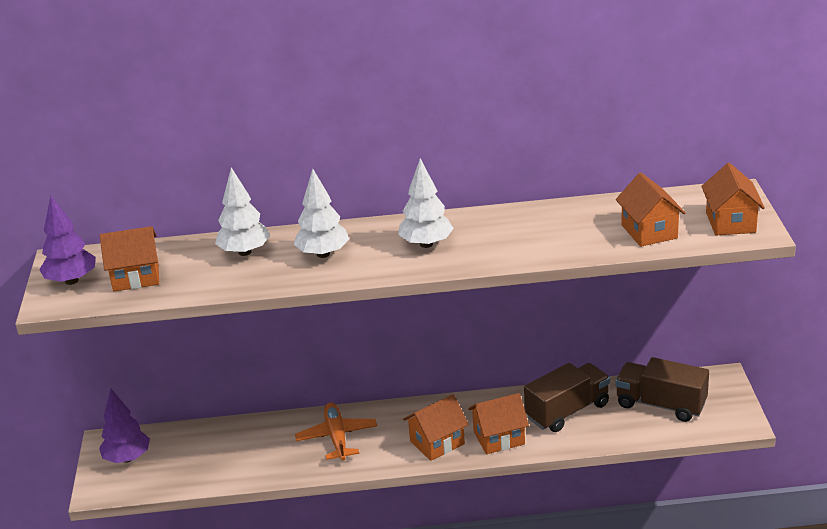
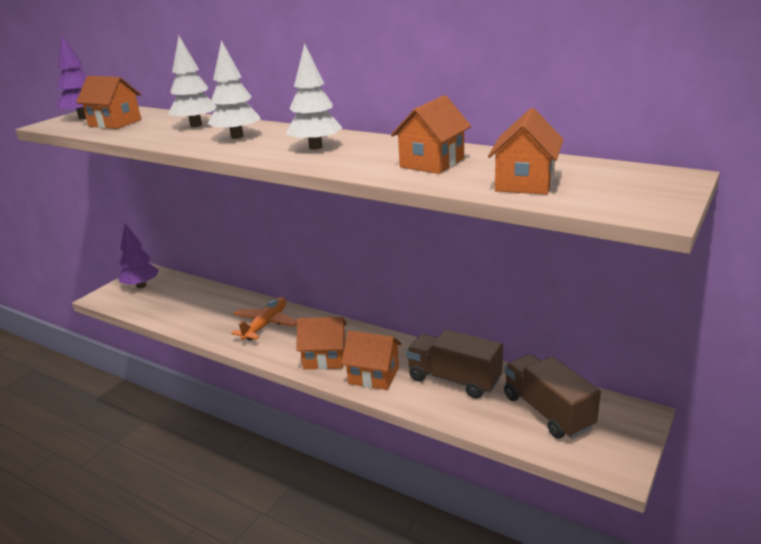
camera: 35 degrees right, 5 degrees down
brown truck [524,363,610,432] -> brown truck turned 150 degrees counterclockwise [406,329,503,398]
orange house [701,163,765,235] -> orange house moved to [391,95,471,174]

